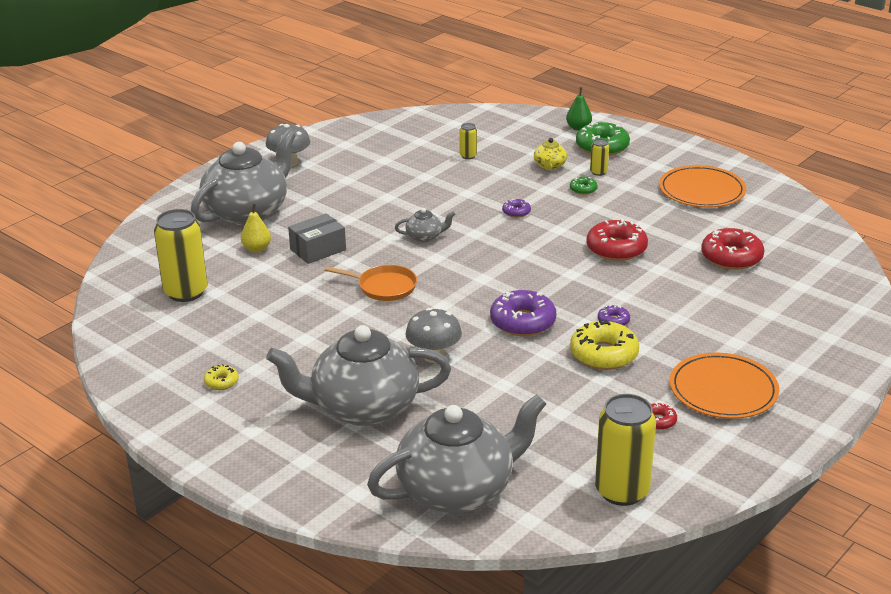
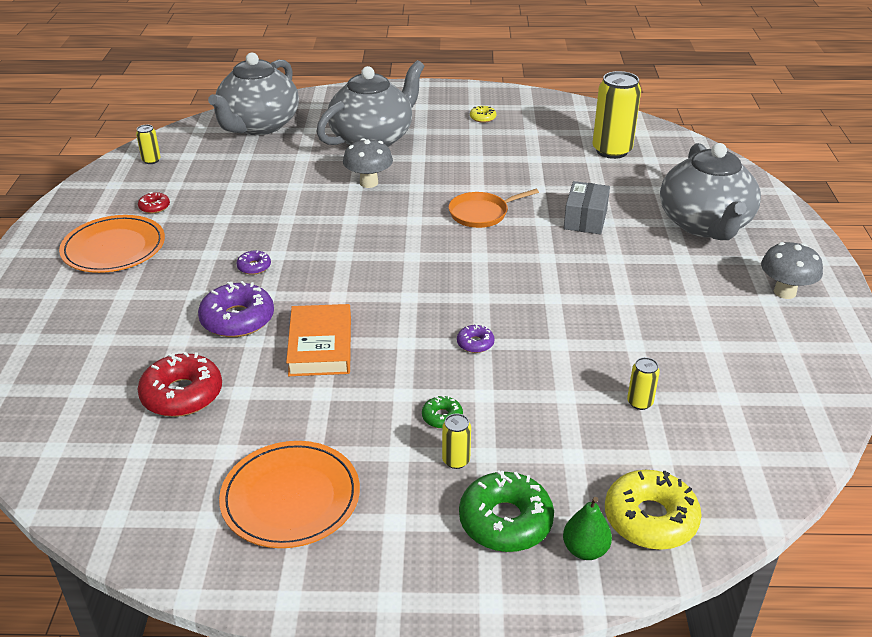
camera: 140 degrees right, 5 degrees up
yellow pear [241,203,271,253] -> none
grey teapot [395,208,455,242] -> none
purple donut [490,290,556,336] -> purple donut moved to [198,281,274,337]
yellow teapot [534,138,567,170] -> none
yellow donut [570,320,639,370] -> yellow donut moved to [605,470,702,550]
red donut [586,219,648,261] -> orange book [286,304,351,376]
yellow can [595,394,656,506] -> yellow can [136,125,161,164], size x0.46

